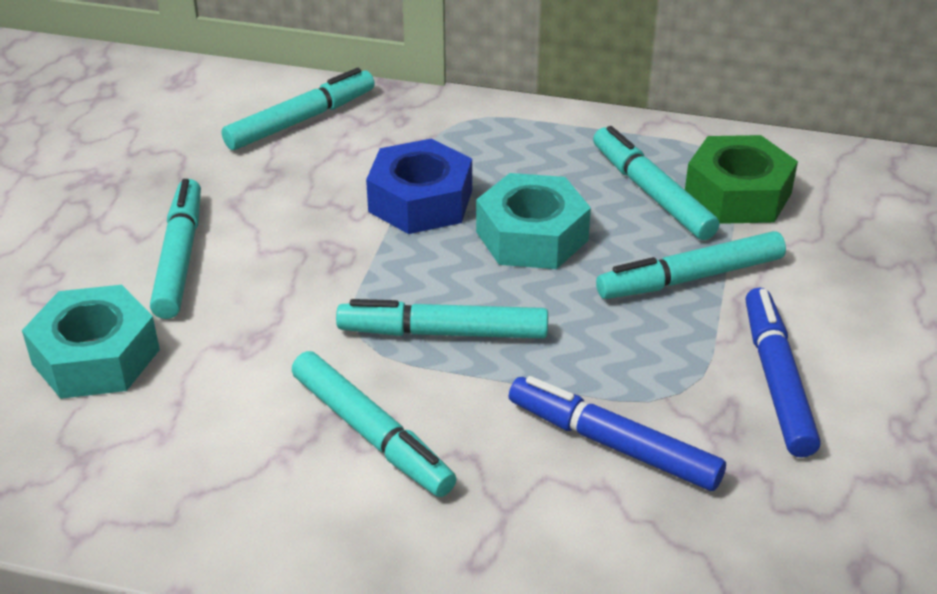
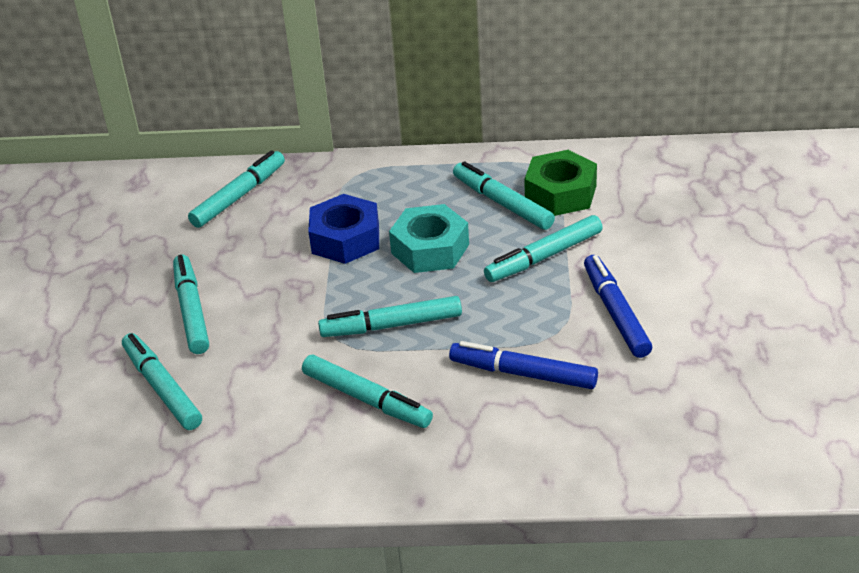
camera: 10 degrees left, 0 degrees up
turquoise nut [22,285,160,399] -> turquoise marker [122,333,202,430]

